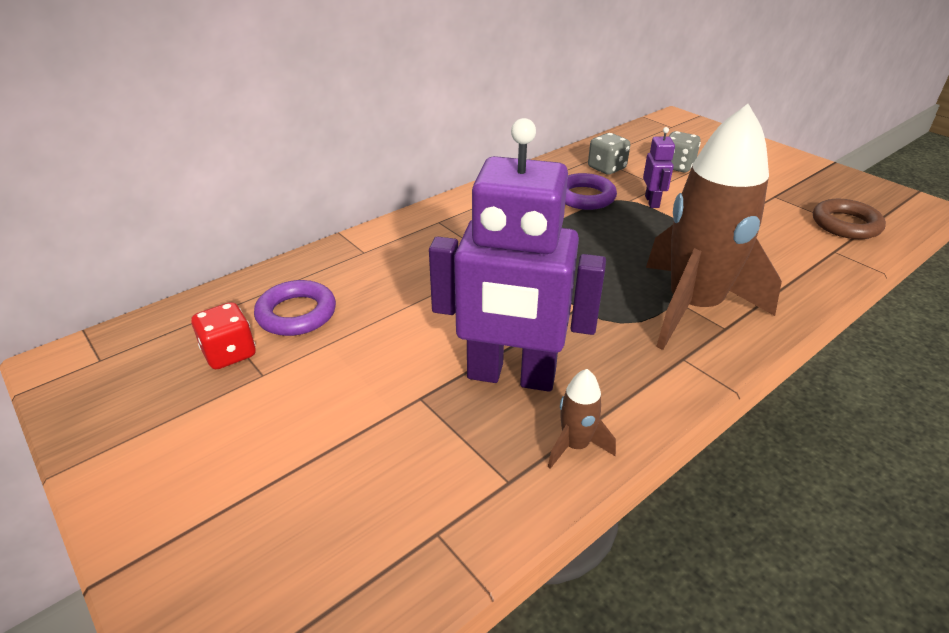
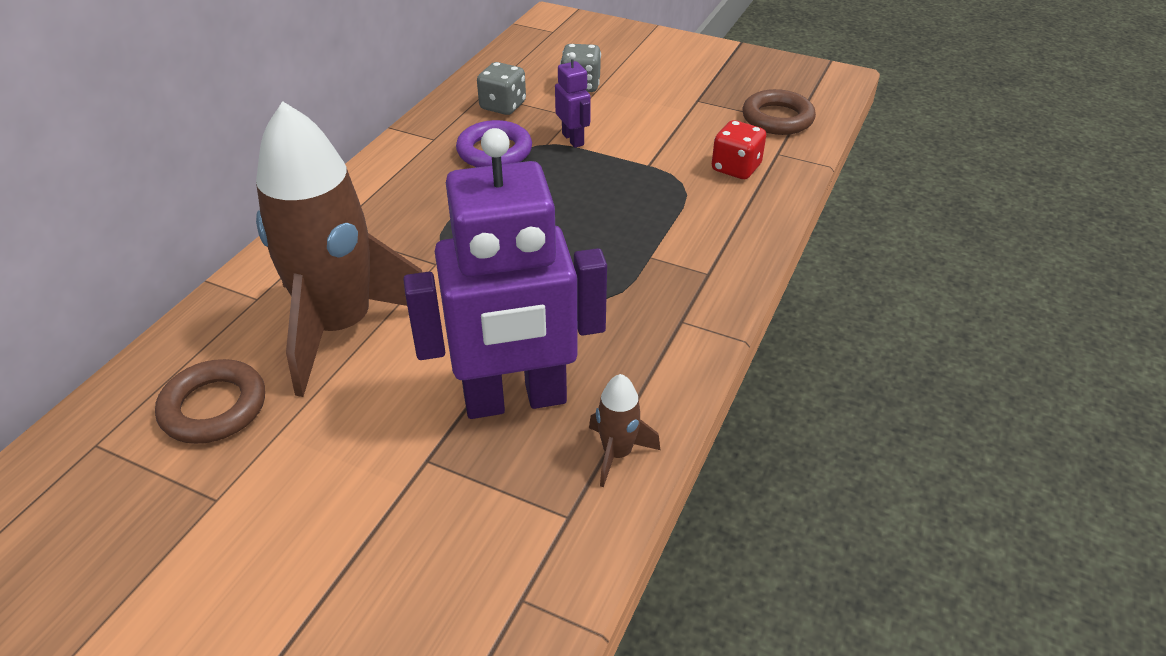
camera: 25 degrees left, 5 degrees up
red dice [192,302,256,369] -> red dice moved to [712,120,766,179]
purple ring [254,280,336,336] -> brown ring [155,359,265,444]
brown rocket [646,104,782,350] -> brown rocket moved to [256,101,422,397]

